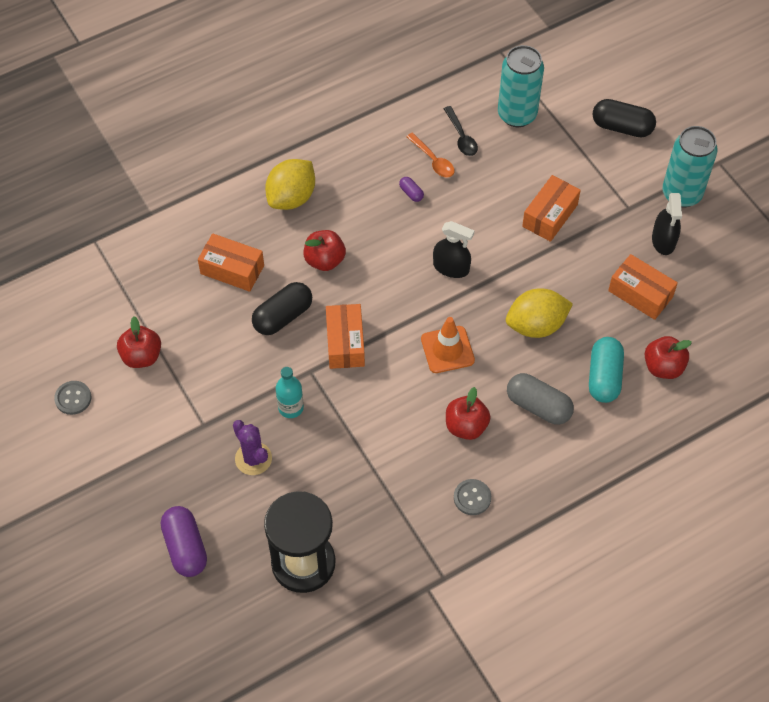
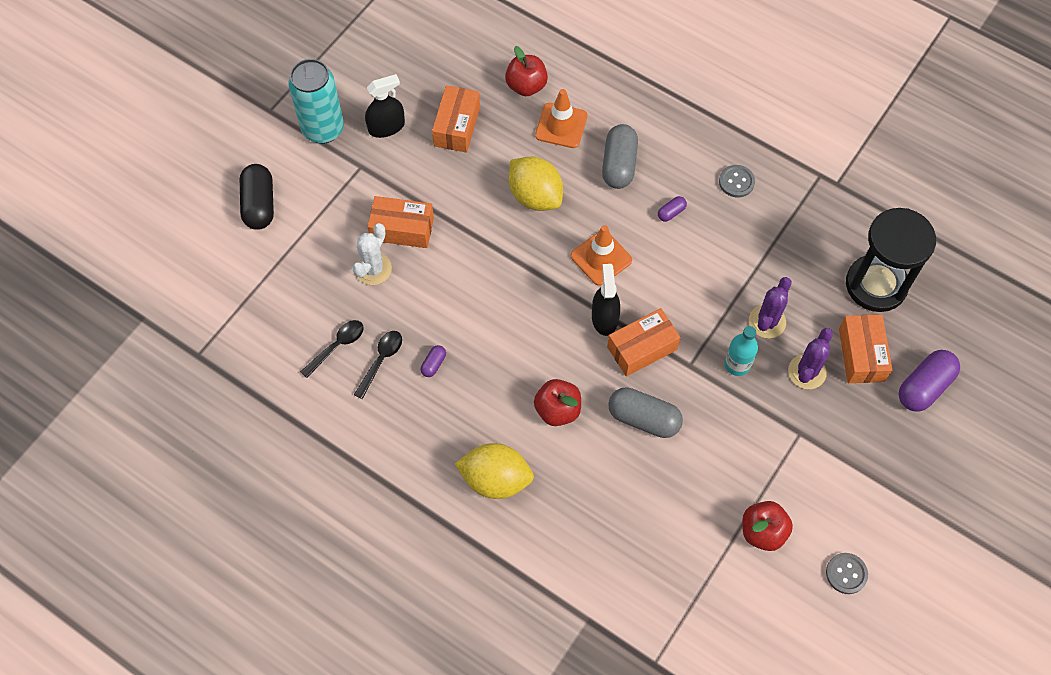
camera: 115 degrees left, 5 degrees up
orange box [198,233,264,292] -> orange box moved to [839,314,892,383]
black capsule [252,282,312,335] -> grey capsule [608,387,683,438]
orange spoon [406,133,455,177] -> black spoon [354,331,402,399]
black spray bottle [433,221,475,278] -> black spray bottle moved to [592,264,620,336]
red apple [446,387,491,440] -> purple capsule [658,196,687,222]
turquoise can [498,45,544,127] -> none
turquoise capsule [589,337,624,403] -> orange traffic cone [535,89,587,148]
none -> white cactus [352,223,392,285]
none -> purple cactus [749,277,792,338]

